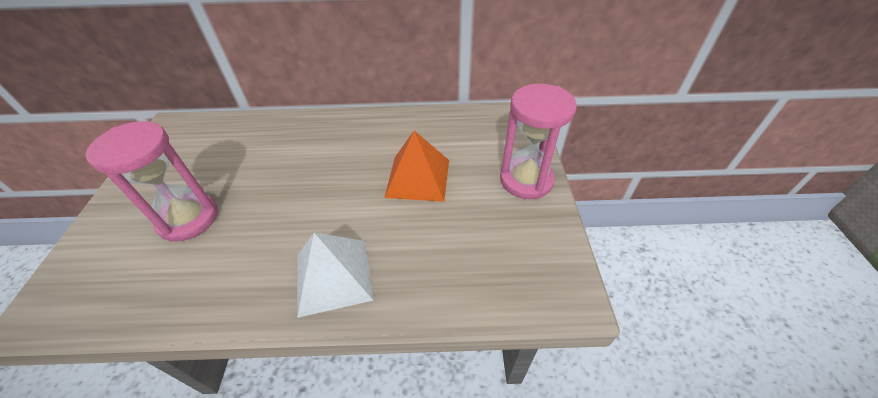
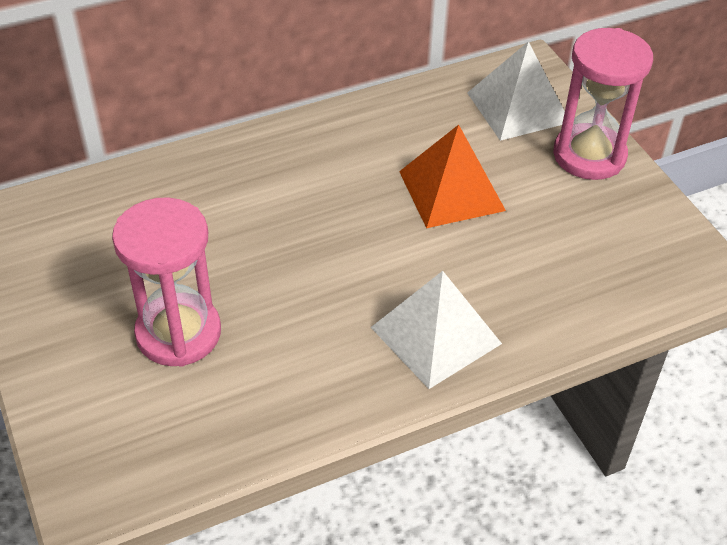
camera: 25 degrees left, 0 degrees up
none -> white pyramid [467,41,565,141]

